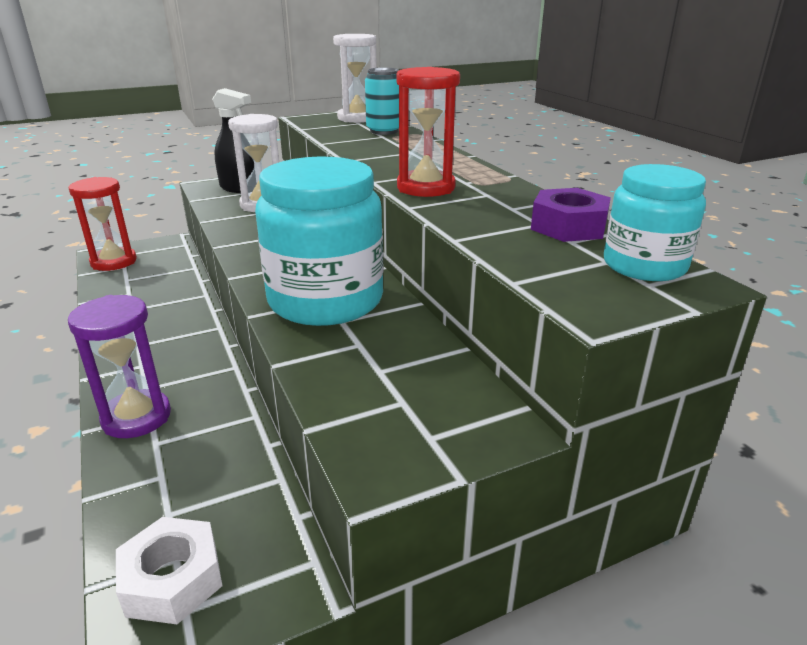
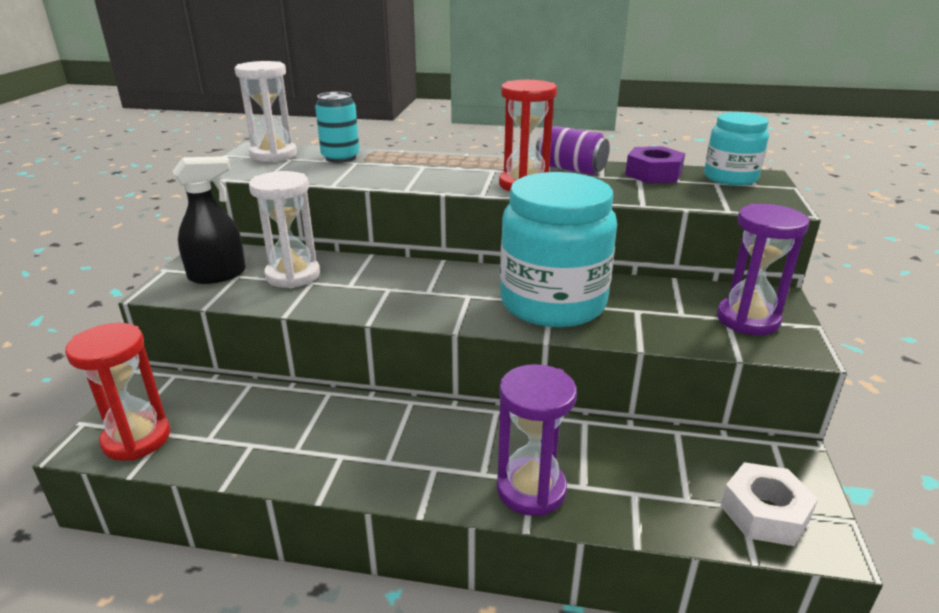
camera: 55 degrees left, 0 degrees up
none -> purple can [536,126,610,175]
none -> purple hourglass [717,204,810,335]

